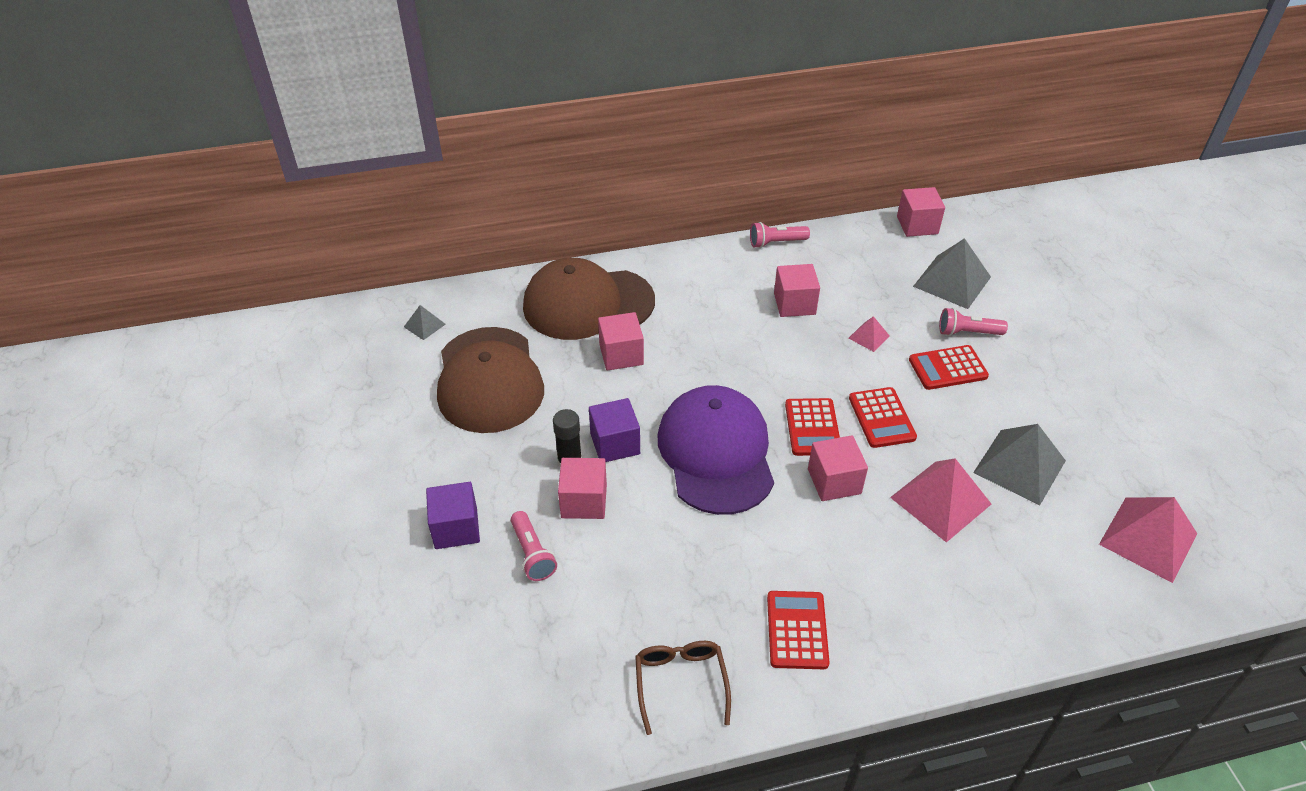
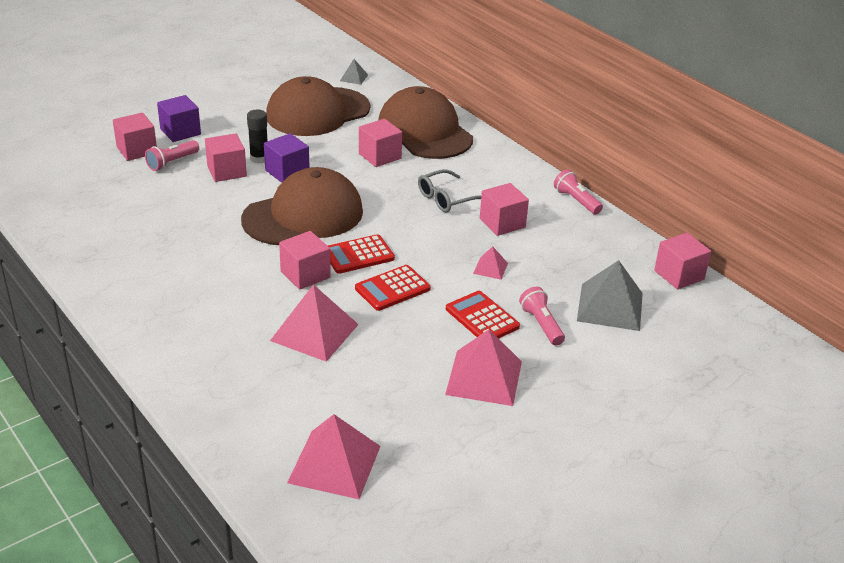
camera: 65 degrees right, 10 degrees down
brown glasses [635,641,731,735] -> none
purple cap [658,385,774,515] -> brown cap [241,167,363,245]
red calculator [767,591,829,669] -> none
grey pyramid [973,424,1066,506] -> none
none -> pink cube [113,112,157,161]
none -> grey glasses [418,169,481,212]
none -> pink pyramid [445,329,522,406]

